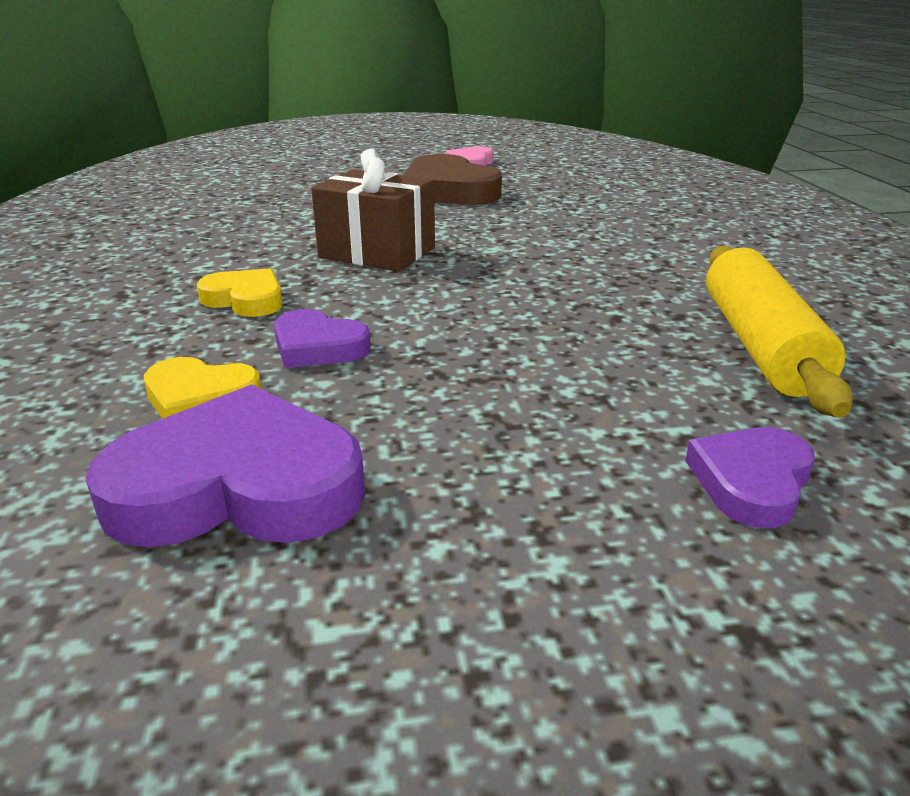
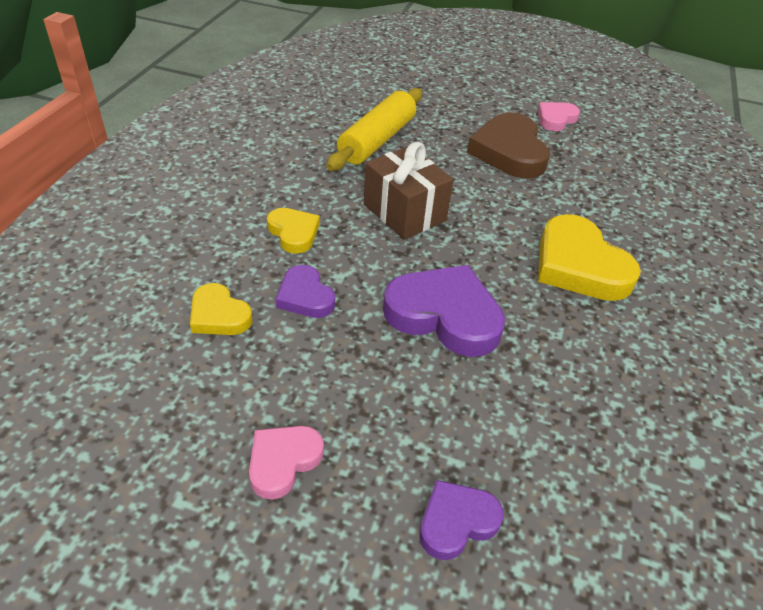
camera: 25 degrees right, 15 degrees up
purple heart [85,384,365,547] -> purple heart moved to [383,265,505,357]
yellow rolling pin [706,245,853,418] -> yellow rolling pin moved to [327,88,422,171]
none -> pink heart [249,426,324,500]
none -> yellow heart [538,214,641,301]

